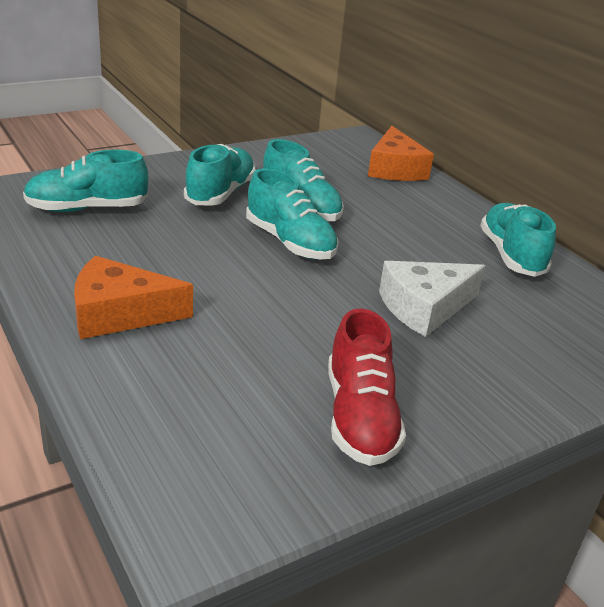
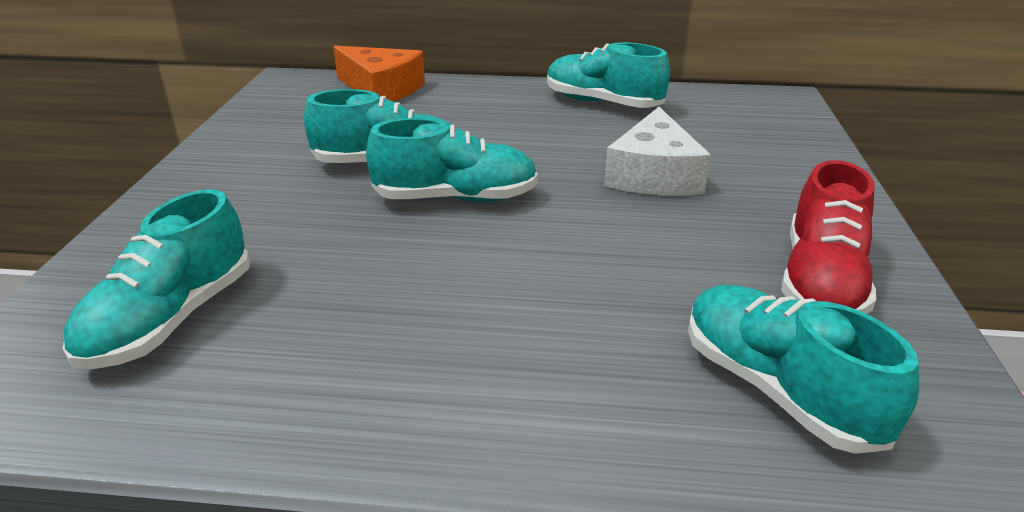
camera: 50 degrees left, 0 degrees up
orange cheese [74,256,193,339] -> none
turquoise shoe [184,144,256,206] -> turquoise shoe moved to [688,285,919,454]
red shoe [328,309,406,466] -> red shoe turned 75 degrees clockwise [781,160,876,314]

